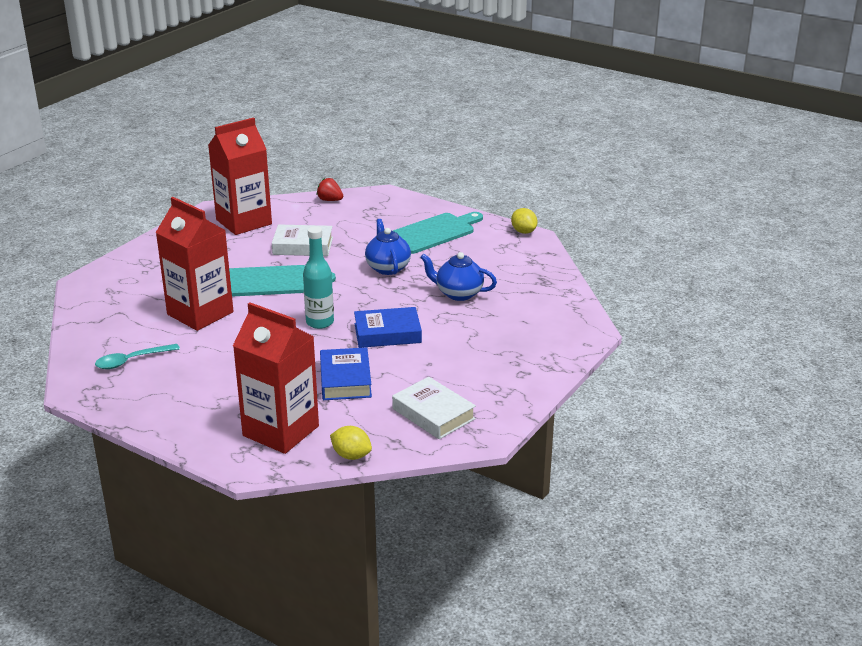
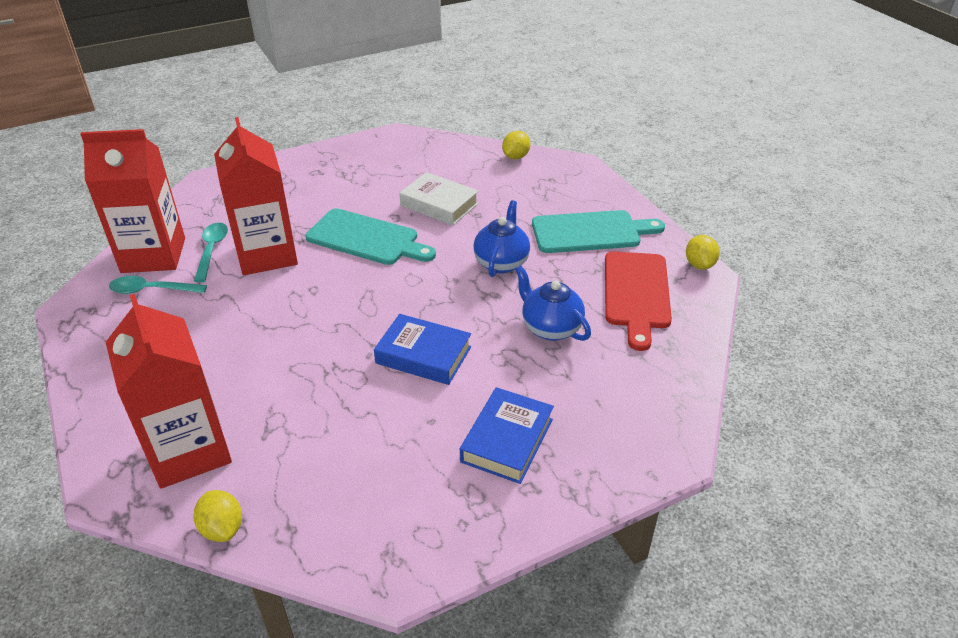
camera: 30 degrees right, 10 degrees up
red carton [208,117,272,235] -> red carton moved to [81,129,185,273]
turquoise bottle [303,226,334,329] -> none
red strawberry [317,178,343,201] -> yellow lemon [502,131,531,160]
blue book [320,347,372,400] -> blue book moved to [460,387,554,484]
white book [392,377,476,439] -> none
none -> turquoise spoon [194,223,228,282]
none -> red cutting board [605,251,672,351]

